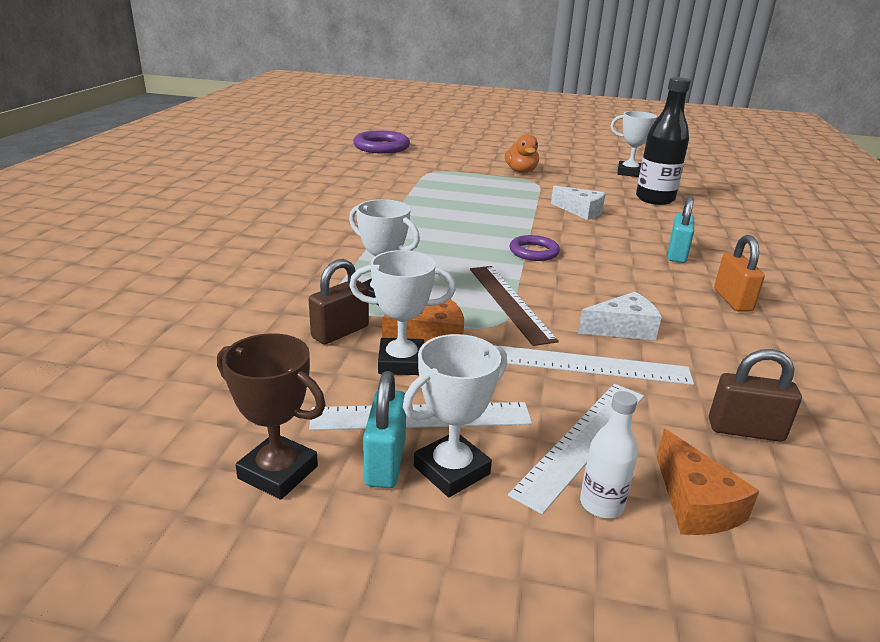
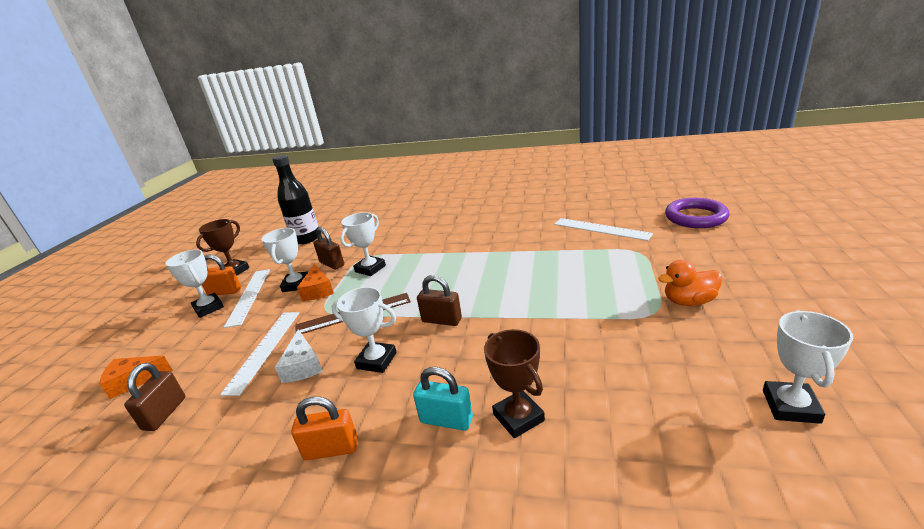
camera: 95 degrees right, 0 degrees up
turquoise padlock [363,371,406,488] -> orange padlock [202,254,241,295]
white ruler [508,384,644,514] -> white ruler moved to [554,218,653,241]
purple ring [510,235,560,261] -> brown padlock [417,275,462,326]
white cheese [551,186,606,220] -> none
white bottle [580,391,638,518] -> none
black bottle [636,77,691,205] -> black bottle moved to [272,155,318,244]
none -> white trophy [331,287,397,373]
none -> brown trophy [484,329,545,438]

